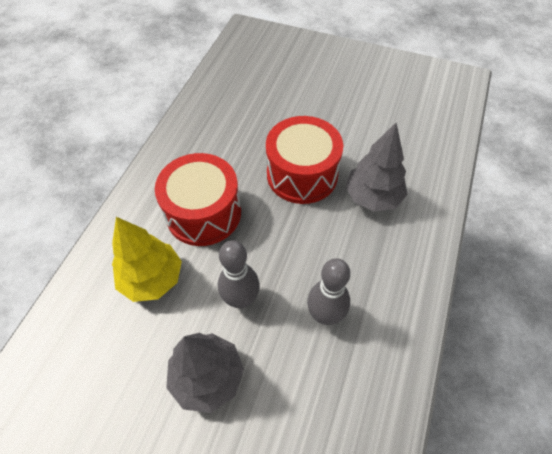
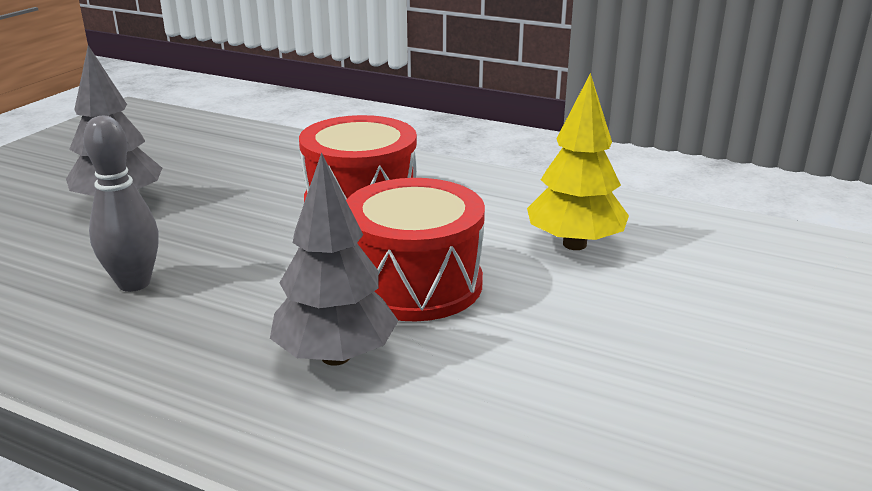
camera: 95 degrees right, 30 degrees down
yellow tree [112,217,182,302] -> yellow tree moved to [527,73,629,250]
grey bowling pin [218,240,260,309] -> none

